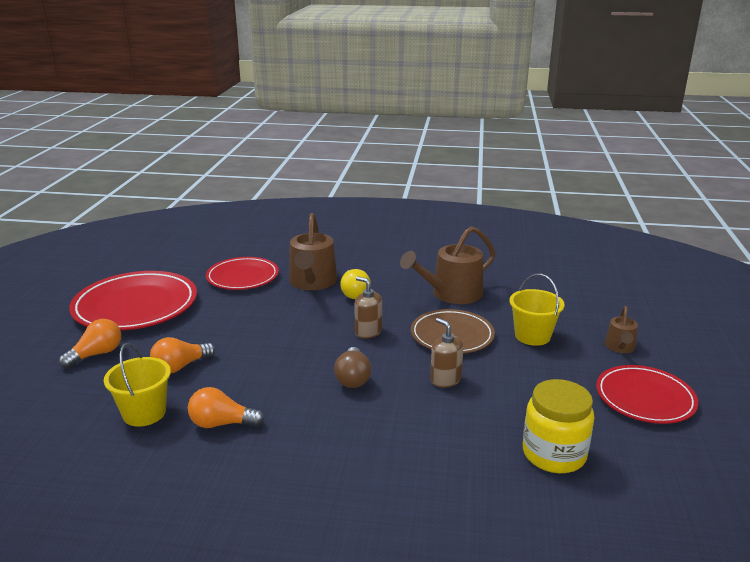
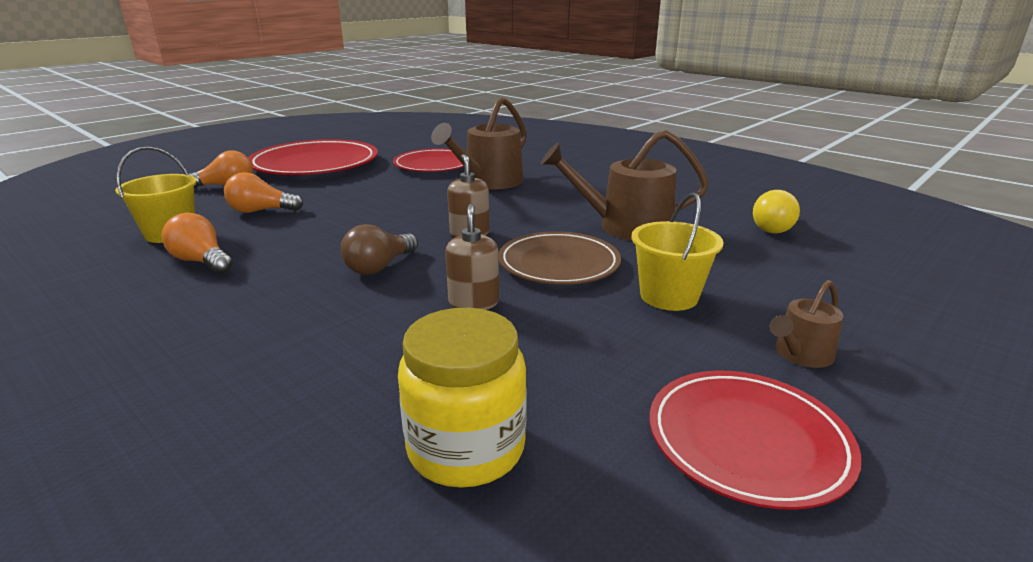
camera: 35 degrees right, 0 degrees up
yellow light bulb [340,269,371,299] -> yellow light bulb moved to [753,190,800,234]

